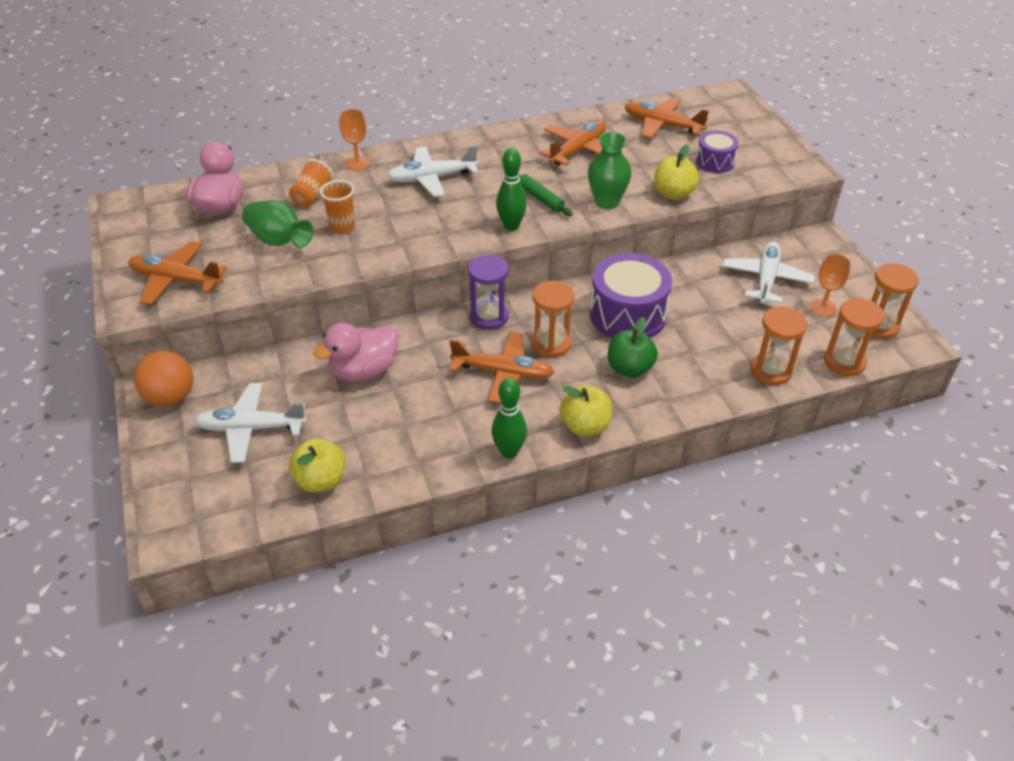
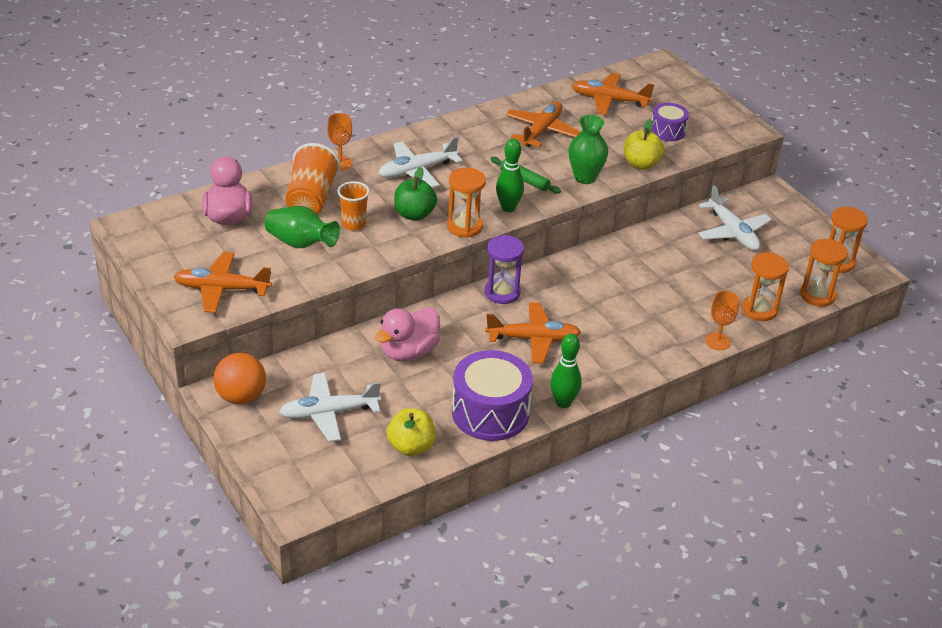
camera: 15 degrees left, 5 degrees down
orange cup [289,159,334,207] -> orange cup [285,143,340,214], size x1.58
orange hourglass [531,280,575,358] -> orange hourglass moved to [447,168,486,238]
yellow apple [559,385,612,436] -> none
purple drum [590,253,672,338] -> purple drum moved to [452,350,533,441]
green apple [608,317,658,378] -> green apple moved to [394,167,437,221]
white plane [722,241,814,304] -> white plane turned 150 degrees clockwise [698,185,772,251]
orange goblet [810,254,851,317] -> orange goblet moved to [705,291,739,350]

